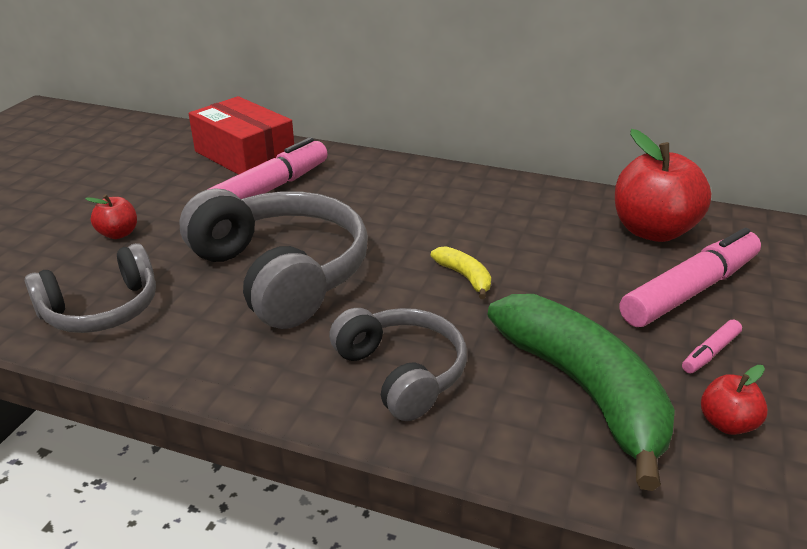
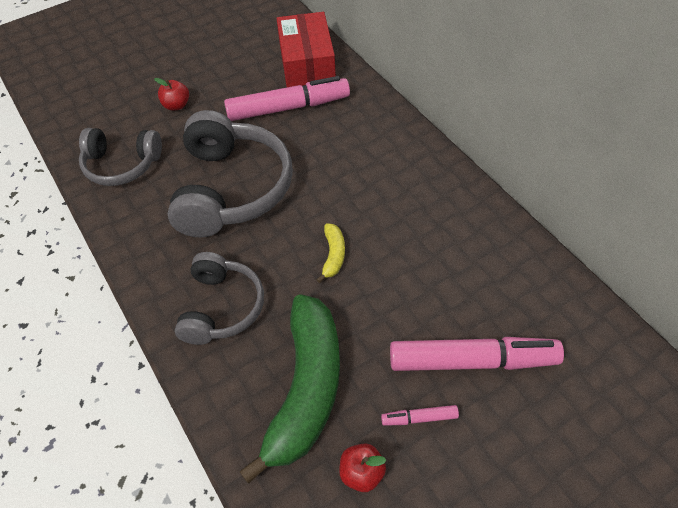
camera: 40 degrees right, 20 degrees up
red apple [615,129,711,242] -> none

